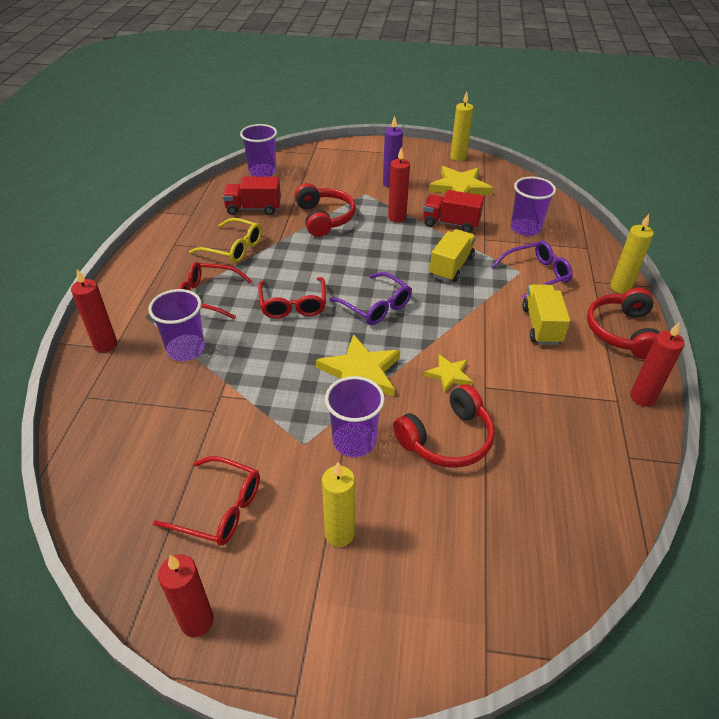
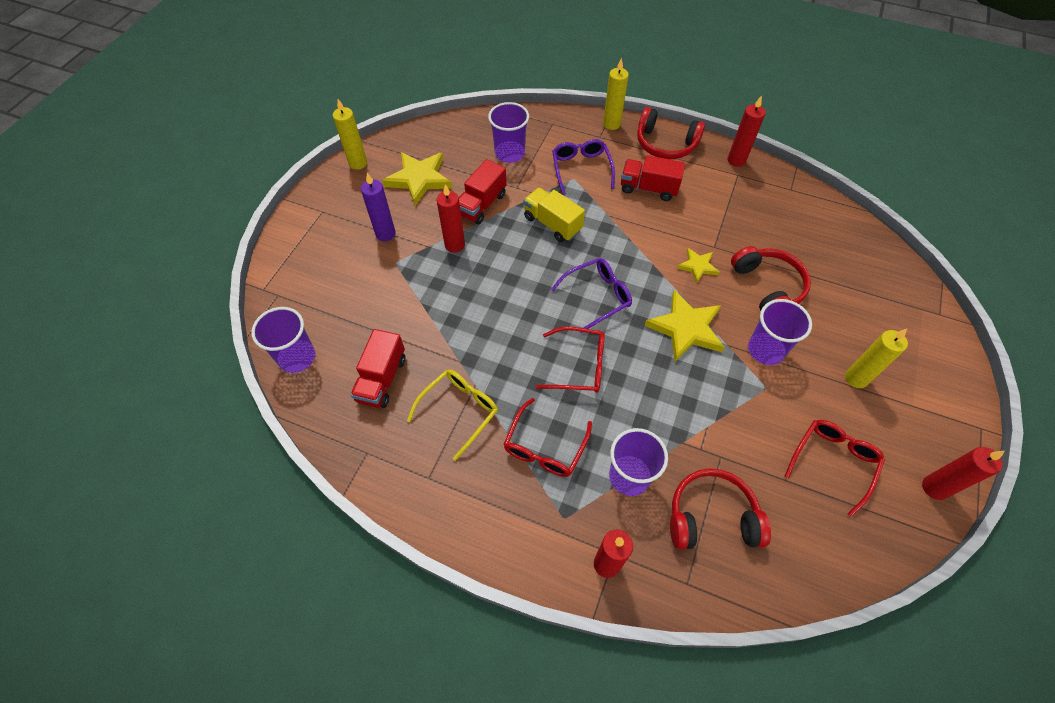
camera: 75 degrees left, 15 degrees up
red headphones [295,183,356,237] -> red headphones moved to [670,468,771,549]
yellow truck [522,284,570,345] -> red truck [621,155,685,201]

